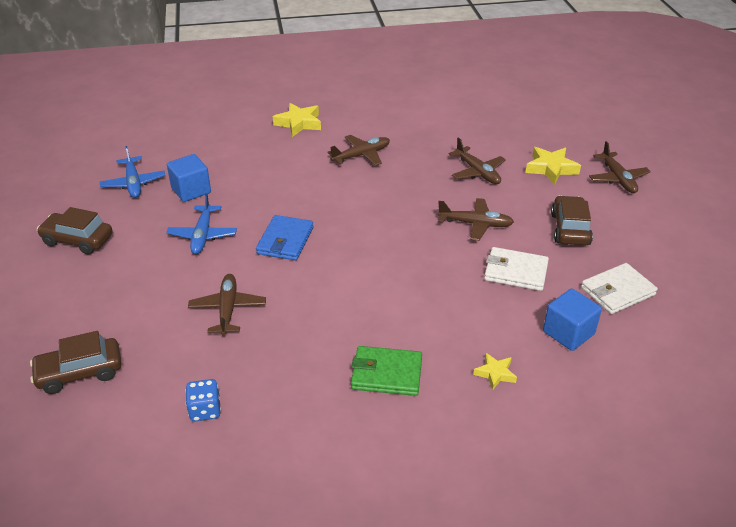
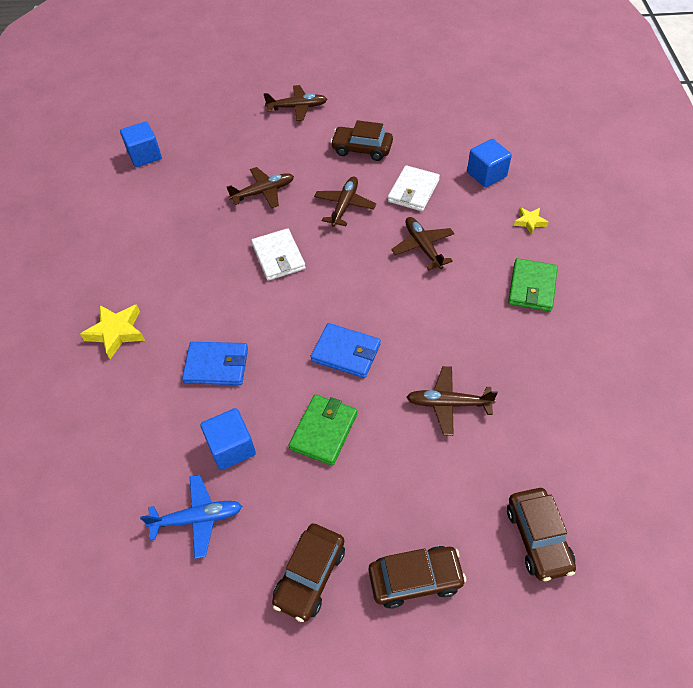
camera: 80 degrees left, 15 degrees up
blue plane [166,193,237,254] -> green wallet [288,394,357,466]
blue dice [186,379,221,421] -> none
brown plane [327,135,390,166] -> brown plane moved to [391,217,454,271]
yellow star [525,147,581,185] -> none
white wallet [581,263,658,314] -> white wallet moved to [251,228,306,281]
none -> blue cube [120,121,162,167]
none -> blue wallet [182,342,248,385]
none -> brown car [368,546,466,609]

